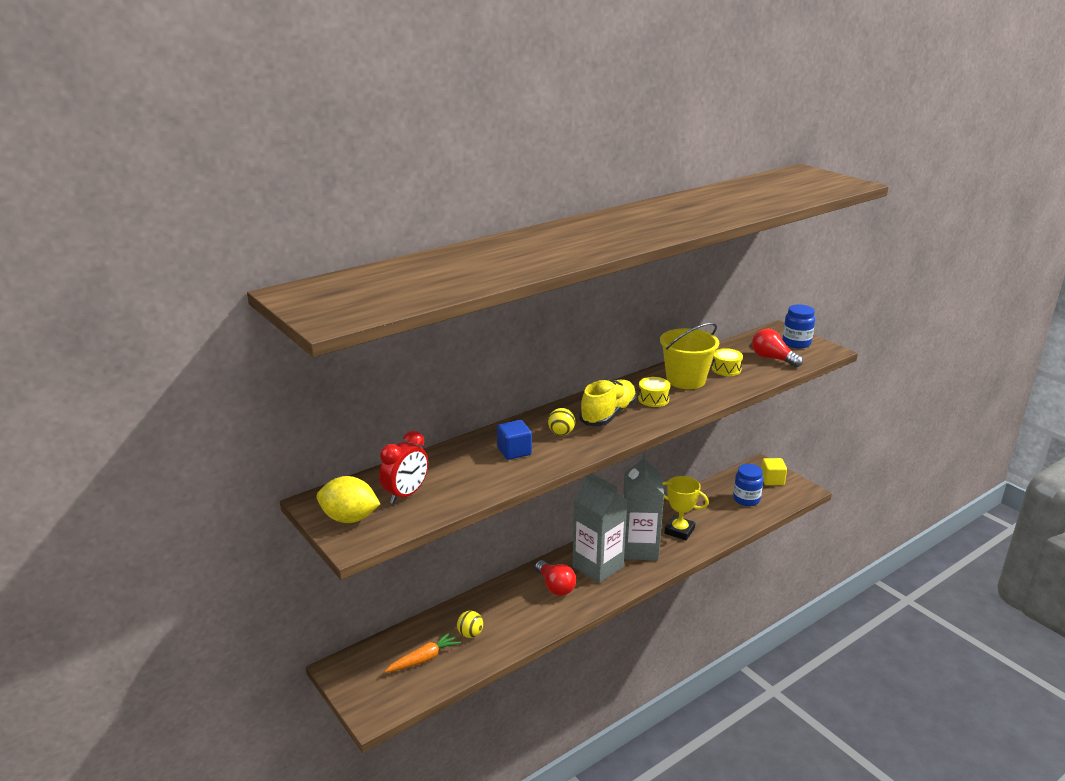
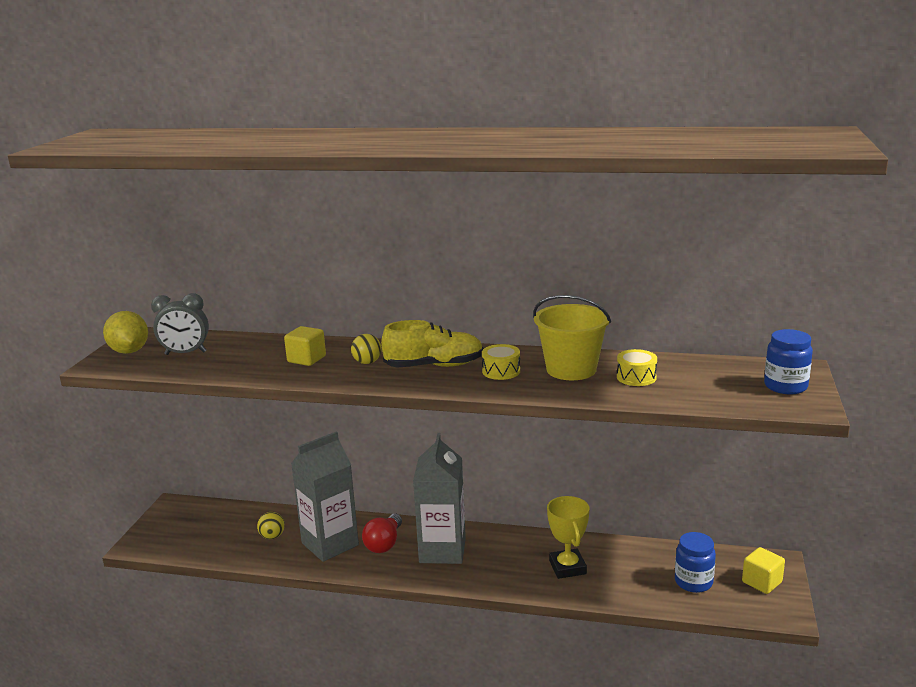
camera: 50 degrees right, 5 degrees down
red clock [379,431,428,504] -> grey clock [151,293,209,355]
orange carrot [385,632,461,673] -> none
blue cube [497,420,532,460] -> yellow cube [284,326,326,366]
grey carton [623,453,664,561] -> grey carton moved to [291,431,359,562]
red light bulb [752,329,803,367] -> none

